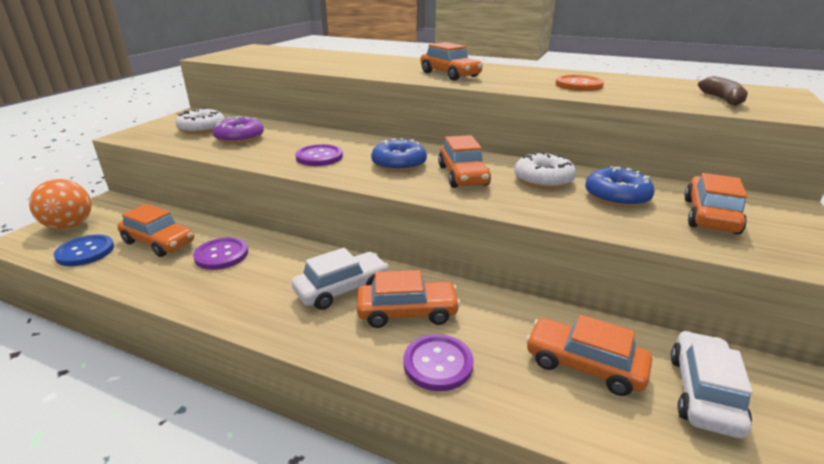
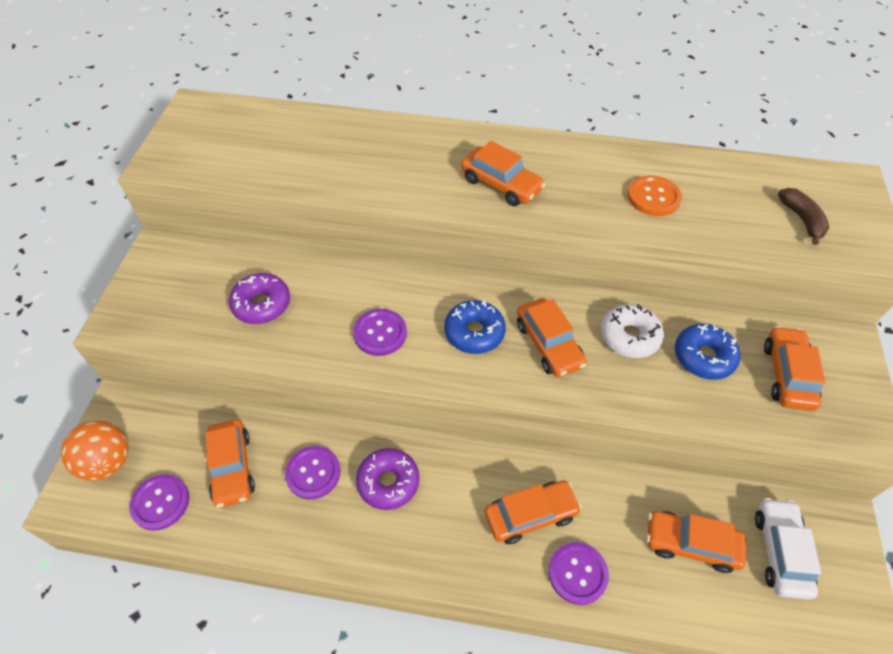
camera: 15 degrees left, 25 degrees up
blue button [54,234,114,266] -> purple button [129,474,189,531]
orange car [117,204,194,257] -> orange car turned 60 degrees clockwise [205,419,255,508]
white donut [175,108,225,134] -> none
white car [292,248,389,310] -> none
none -> purple donut [356,448,419,510]

